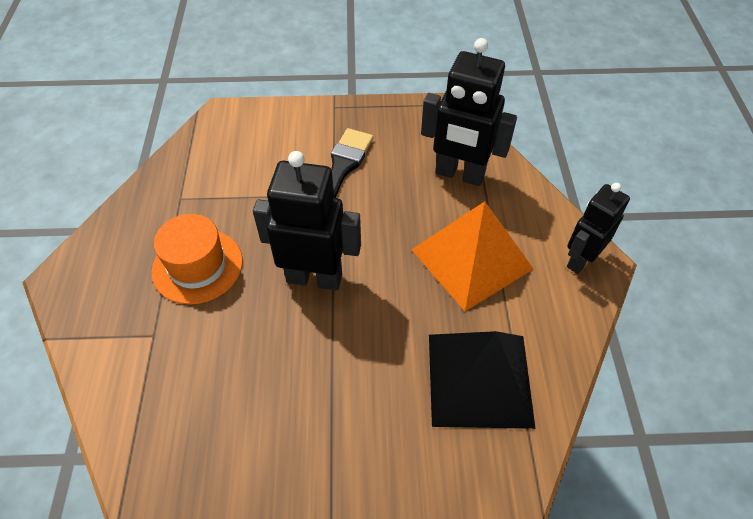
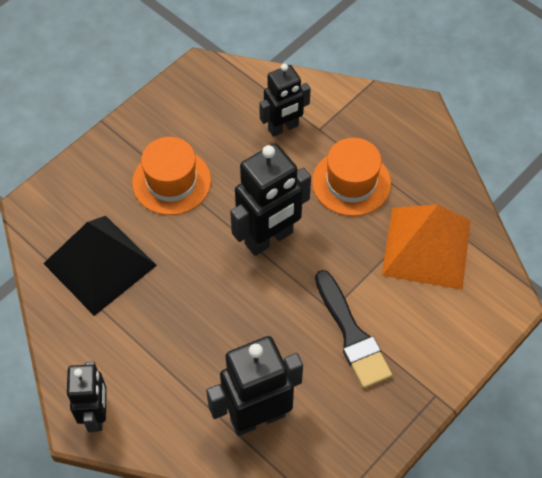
camera: 135 degrees right, 5 degrees up
orange pyramid [411,201,534,311] -> orange pyramid moved to [382,205,470,290]
none -> orange hat [132,137,211,215]
none -> black robot [259,64,311,137]

